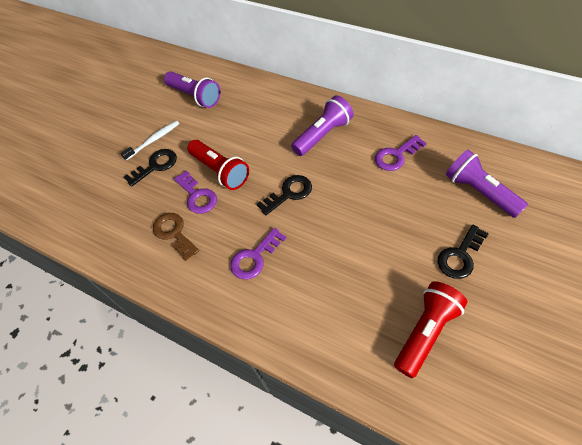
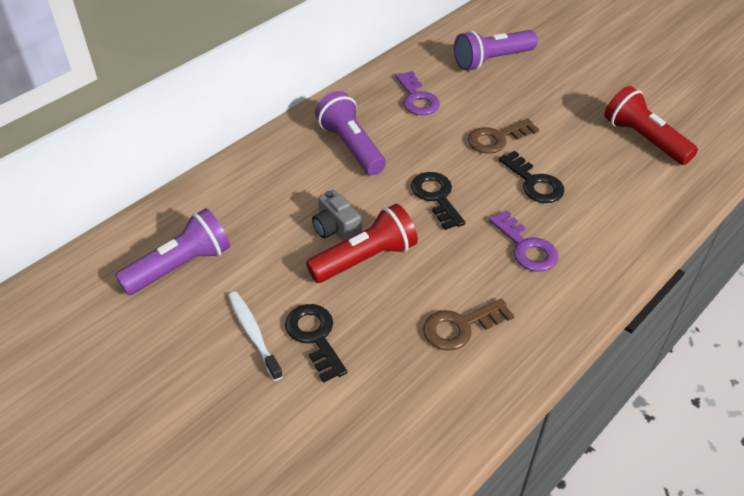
camera: 80 degrees left, 10 degrees down
purple key [174,170,217,214] -> none
black key [437,225,489,279] -> black key moved to [498,151,565,203]
none -> grey camera [312,190,362,241]
none -> brown key [468,119,539,154]

